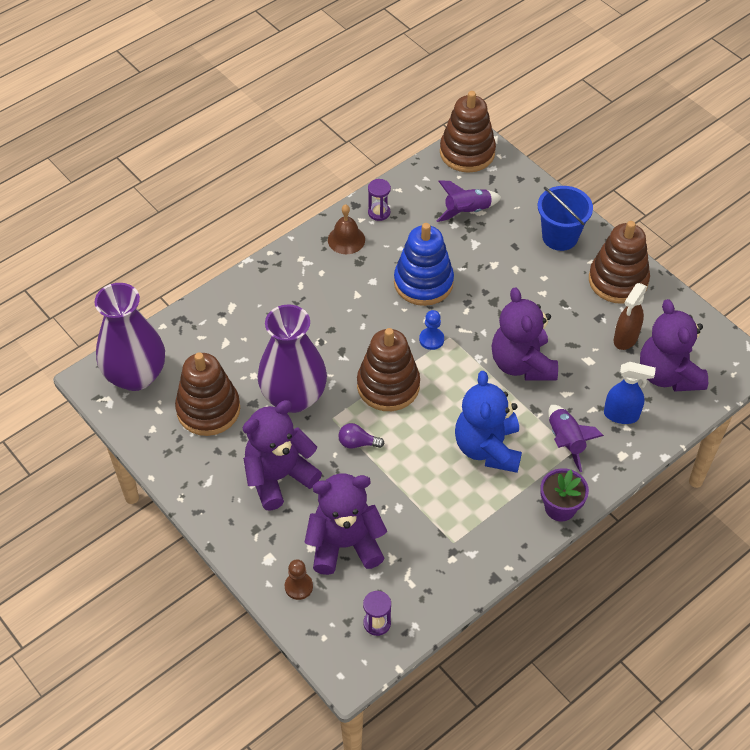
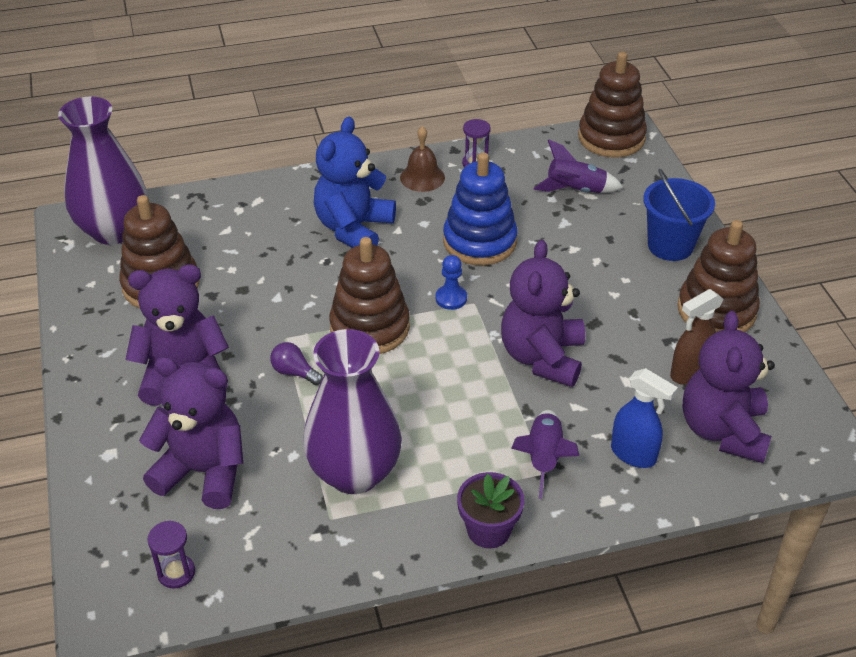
camera: 25 degrees right, 10 degrees down
purple vase [258,304,327,413] -> purple vase moved to [303,329,402,494]
brown pawn [285,559,313,600] -> none
blue teddy bear [455,371,522,473] -> blue teddy bear moved to [314,117,396,248]

